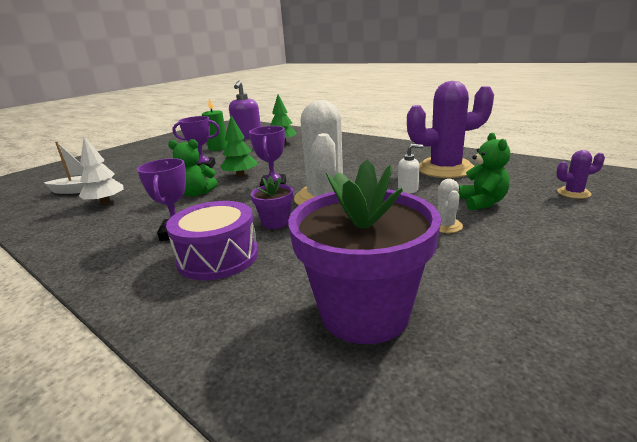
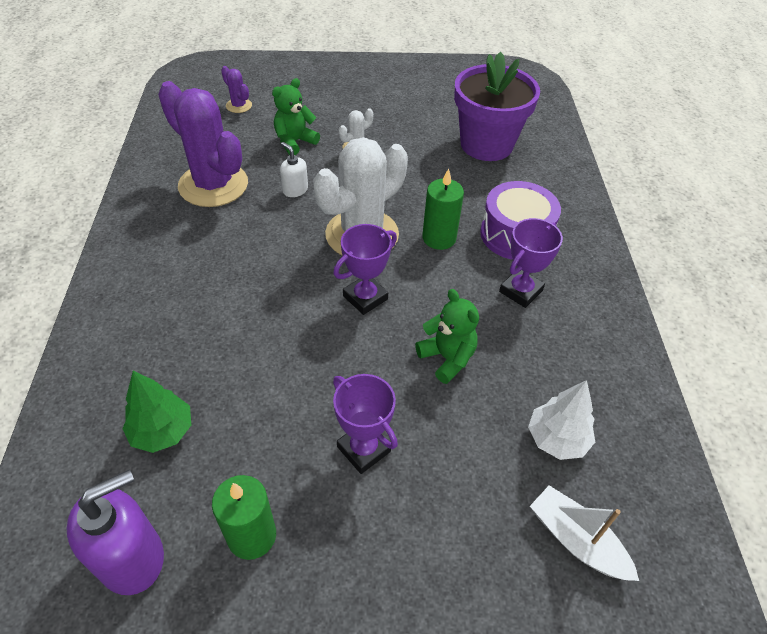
camera: 135 degrees left, 25 degrees up
green tree [220,115,257,177] -> none
purple flower pot [251,176,293,229] -> green candle [422,169,464,250]

